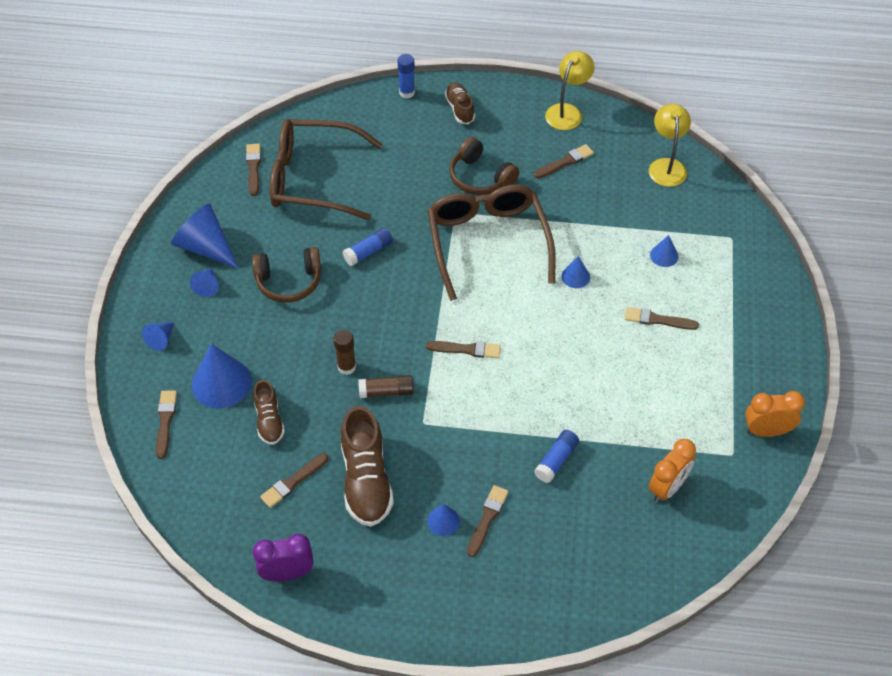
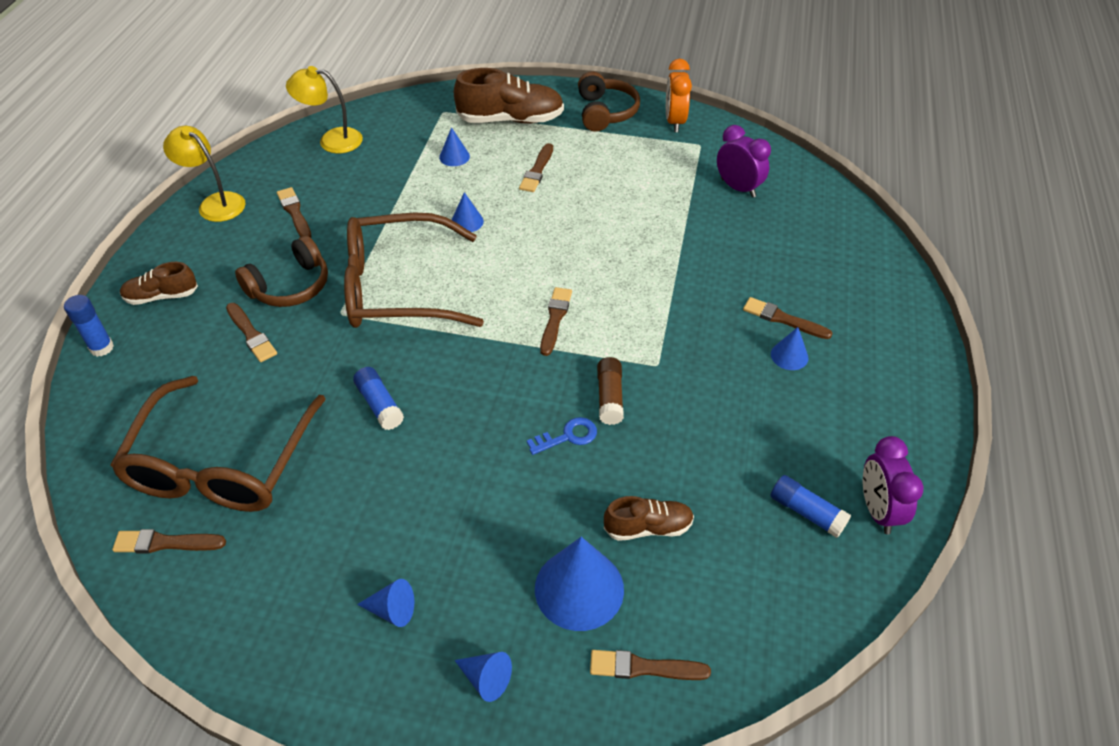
camera: 85 degrees left, 5 degrees down
blue cone [171,203,238,268] -> none
brown headphones [252,247,321,303] -> brown headphones moved to [578,71,640,132]
brown brush [260,453,328,508] -> brown brush moved to [226,303,277,362]
brown glue stick [334,330,356,375] -> blue key [527,417,597,455]
brown shoe [341,406,394,527] -> brown shoe moved to [454,68,564,124]
blue glue stick [534,430,579,483] -> blue glue stick moved to [771,475,851,538]
orange clock [649,439,696,502] -> purple clock [717,125,771,198]

